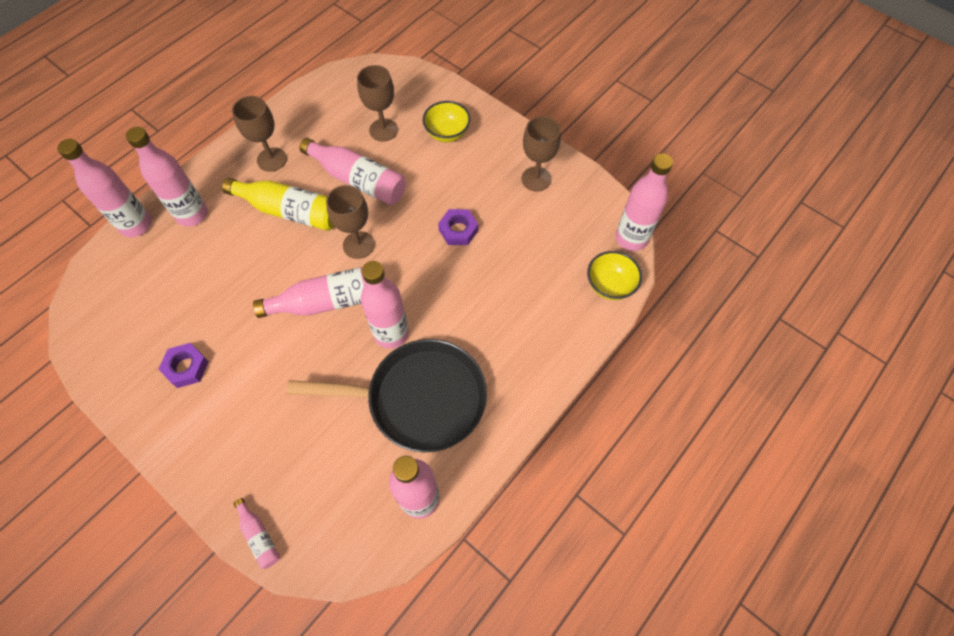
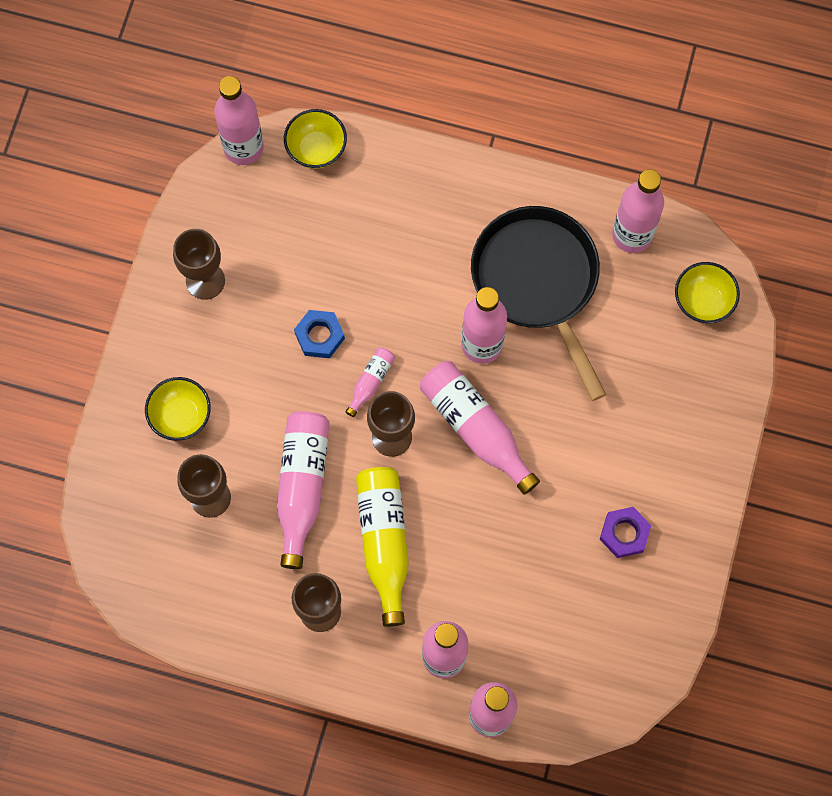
camera: 115 degrees left, 10 degrees up
pink bottle [233,498,280,569] -> pink bottle moved to [346,347,395,417]
purple nut [438,209,478,245] -> blue nut [294,310,345,358]
none -> yellow bowl [675,262,740,323]

